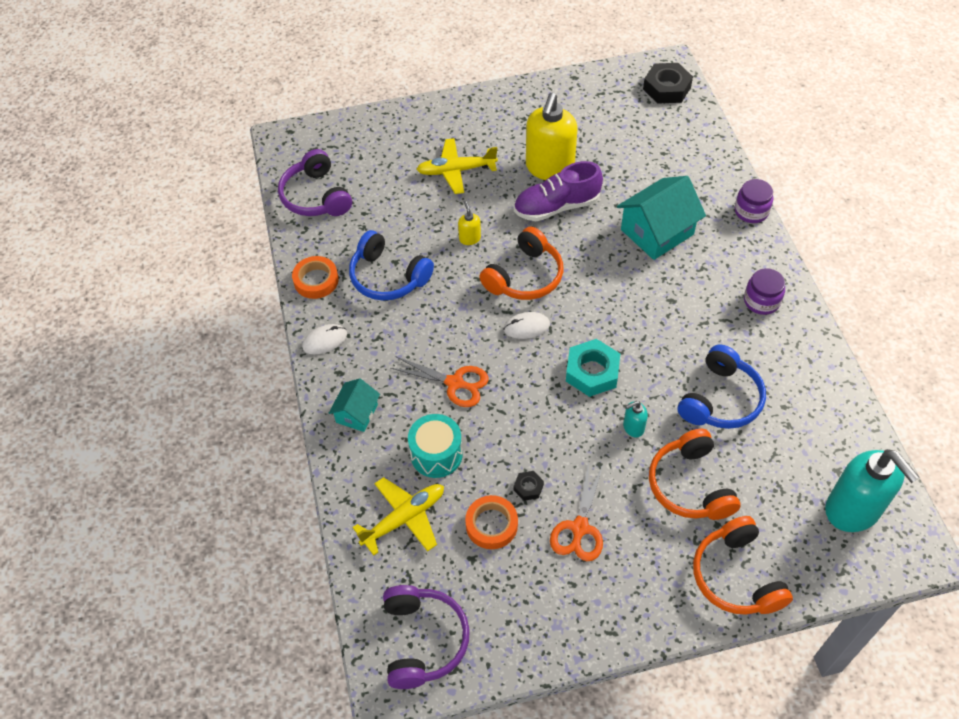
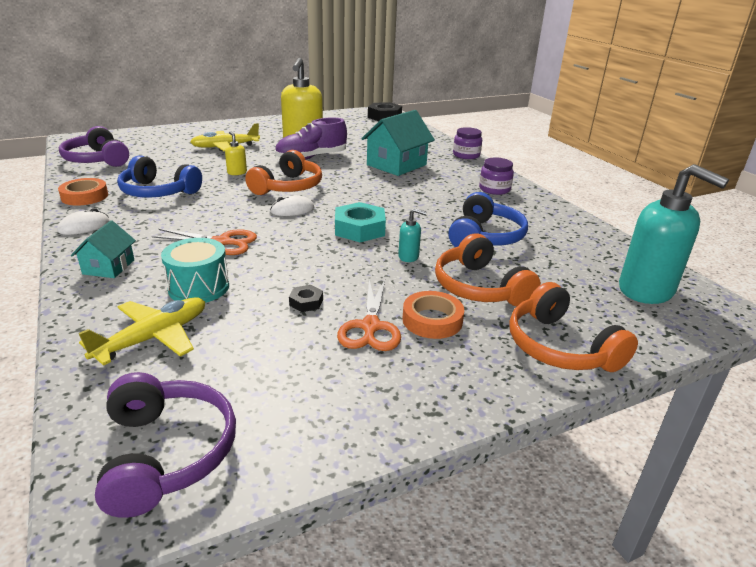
camera: 15 degrees left, 25 degrees down
orange tape [465,495,518,549] -> orange tape moved to [402,291,464,339]
turquoise soap dispenser [623,401,648,437] -> turquoise soap dispenser turned 135 degrees counterclockwise [398,208,427,262]

